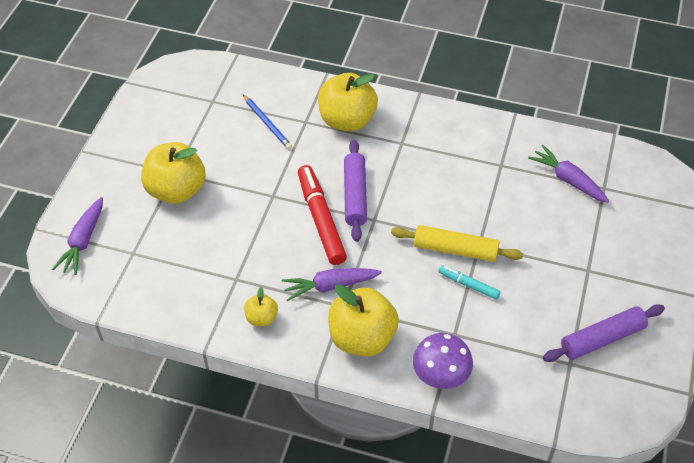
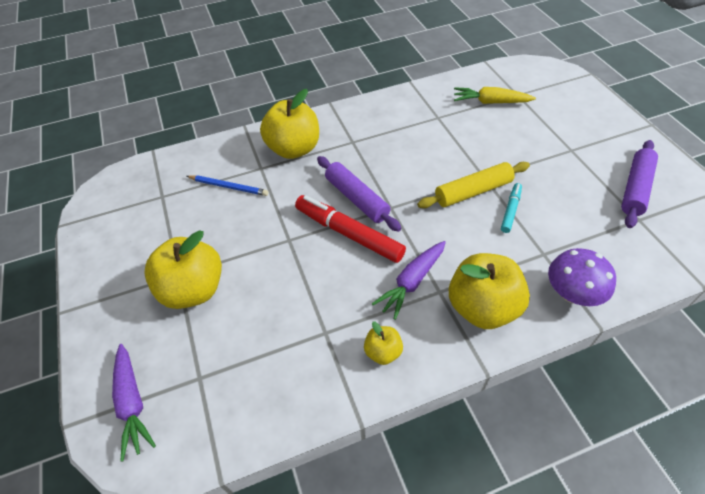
camera: 35 degrees left, 0 degrees up
turquoise marker [438,265,500,300] -> turquoise marker turned 120 degrees clockwise [501,183,522,233]
purple carrot [528,145,609,203] -> yellow carrot [454,87,536,104]

